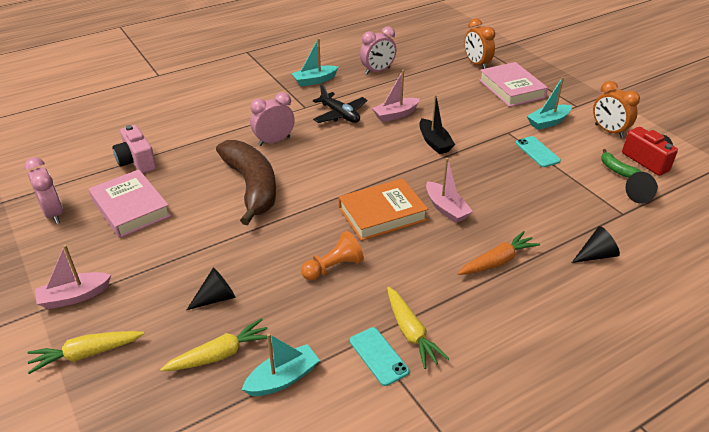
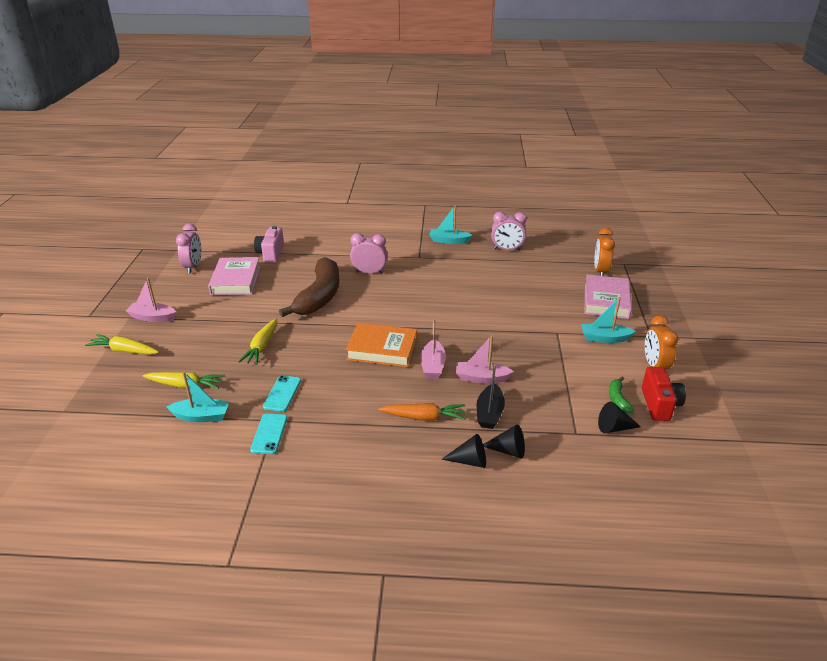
camera: 35 degrees right, 5 degrees down
black cone [187,268,235,310] -> black cone moved to [441,434,486,468]
orange pawn [301,231,364,281] -> none
black plane [313,84,368,123] -> none
pink boat [372,70,420,122] -> pink boat moved to [456,335,514,384]
yellow carrot [387,287,450,369] -> yellow carrot moved to [238,318,277,365]
black boat [419,95,455,154] -> black boat moved to [477,364,505,429]
turquoise phone [515,136,561,167] -> turquoise phone moved to [263,375,301,412]

